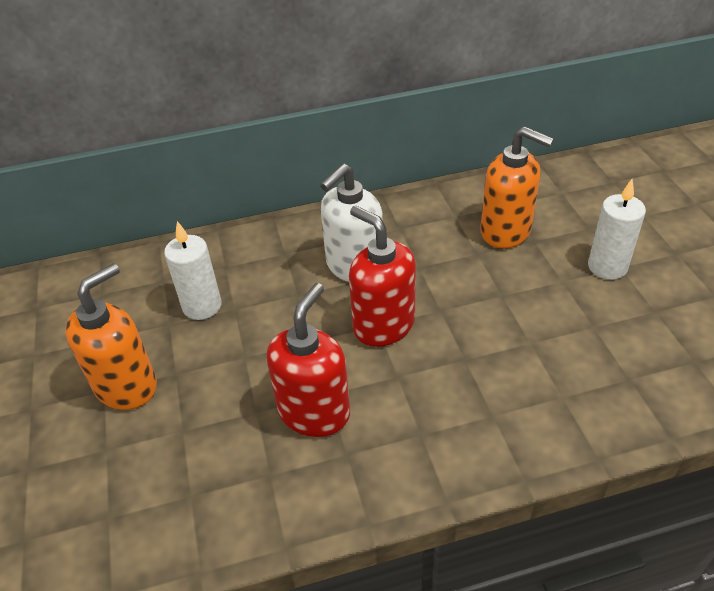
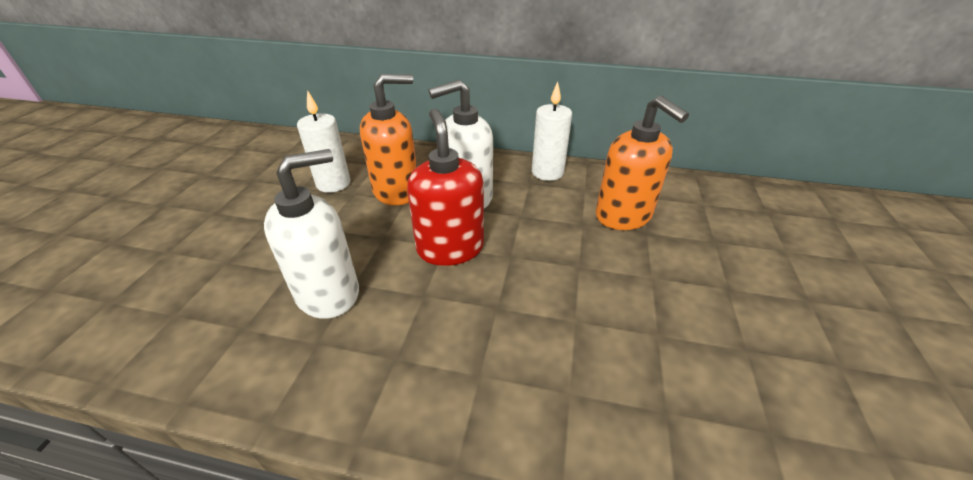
camera: 25 degrees right, 5 degrees down
orange soap dispenser [65,263,157,410] -> orange soap dispenser moved to [360,74,417,205]
red soap dispenser [266,283,350,437] -> white soap dispenser [264,149,359,319]
white candle [588,179,646,280] -> white candle moved to [532,82,572,181]

